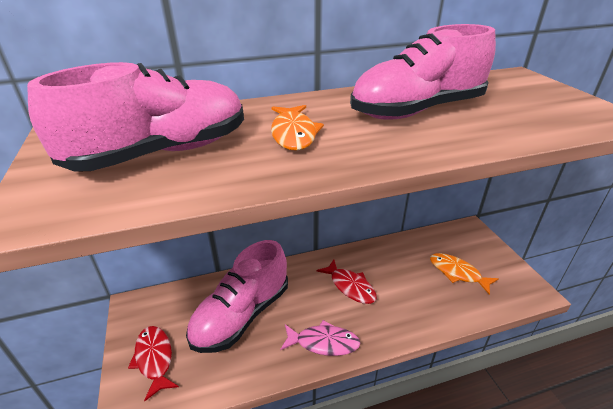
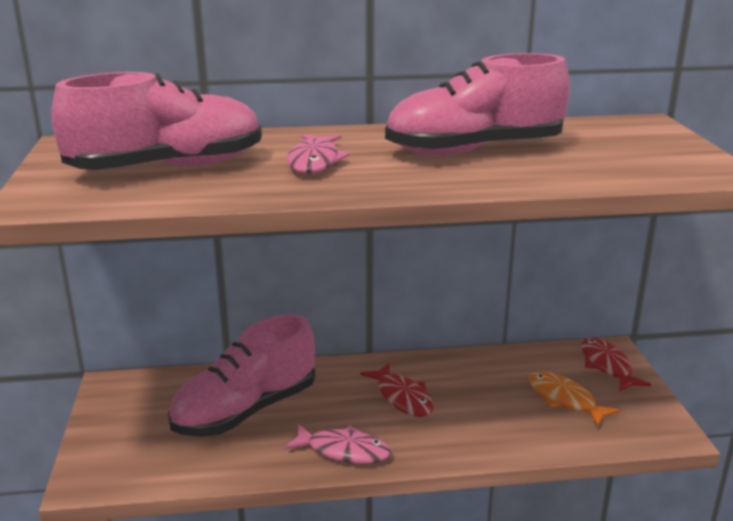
camera: 10 degrees right, 10 degrees down
red fish [128,326,179,401] -> red fish moved to [581,338,651,392]
orange fish [271,105,324,151] -> pink fish [287,134,350,174]

